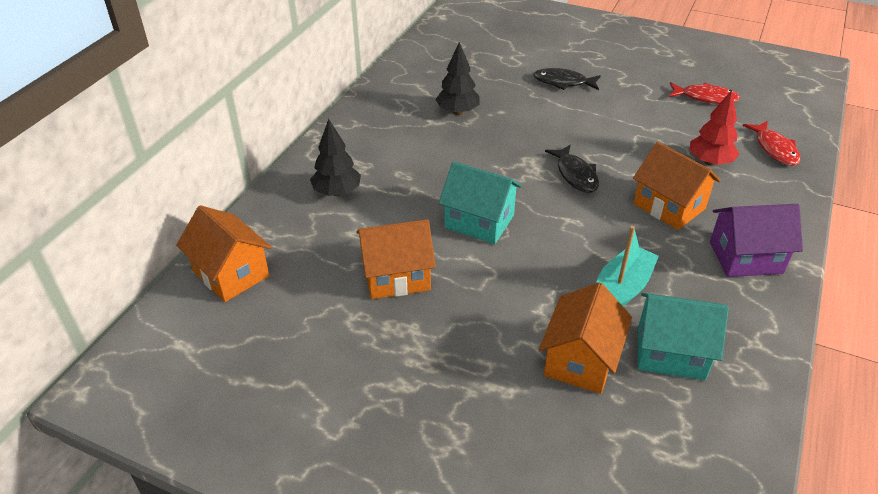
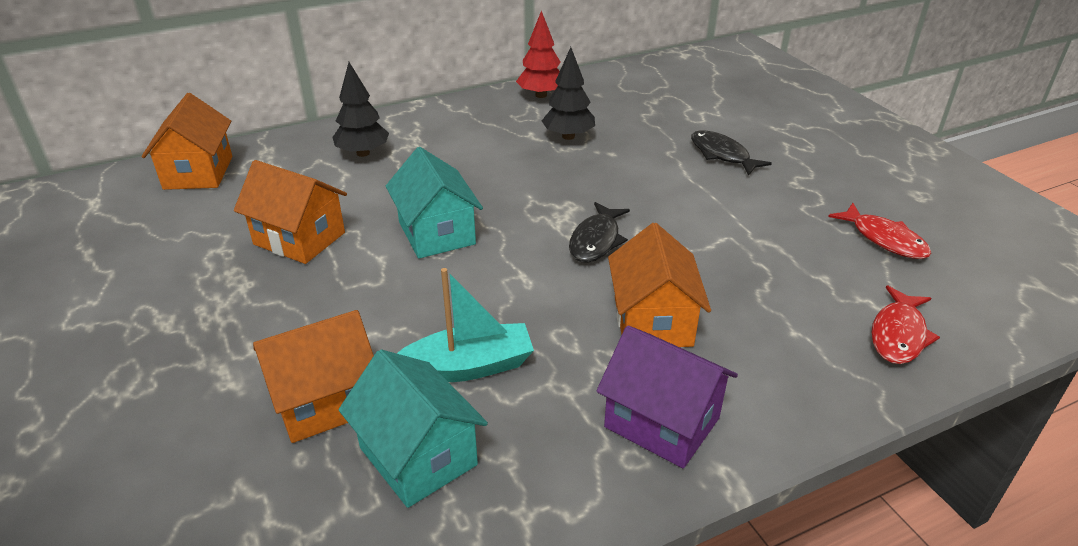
camera: 40 degrees right, 5 degrees down
red tree [690,90,739,166] -> red tree moved to [516,10,560,98]

